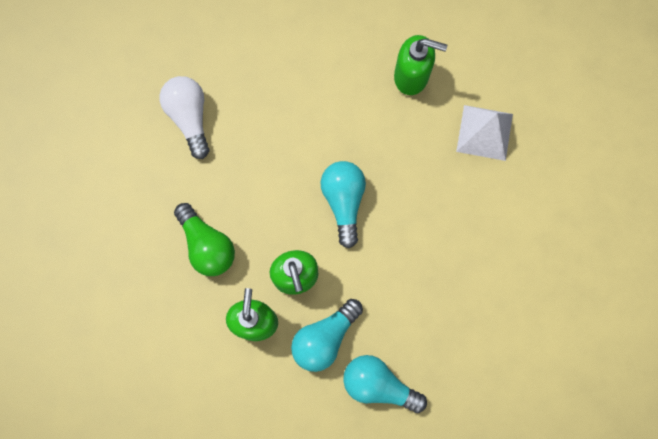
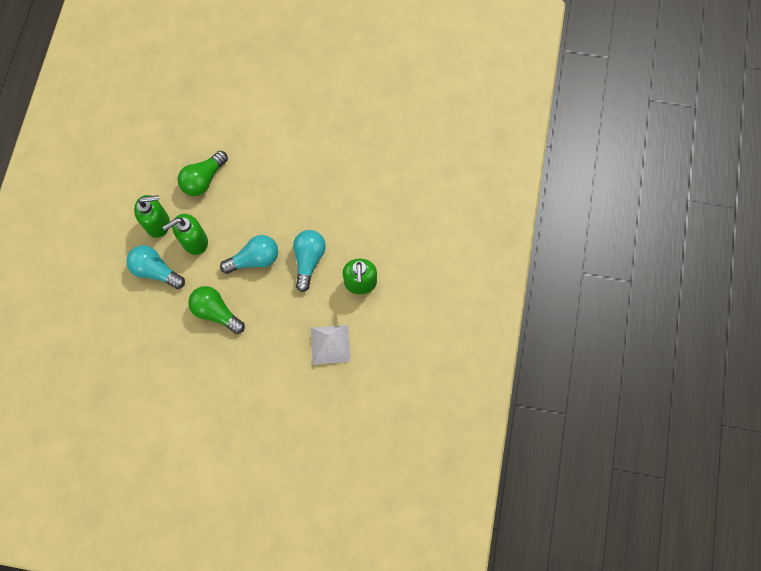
camera: 75 degrees right, 5 degrees down
white light bulb [160,76,209,159] -> none
turquoise light bulb [343,355,427,413] -> turquoise light bulb moved to [293,230,326,292]
none -> green light bulb [188,286,245,334]

